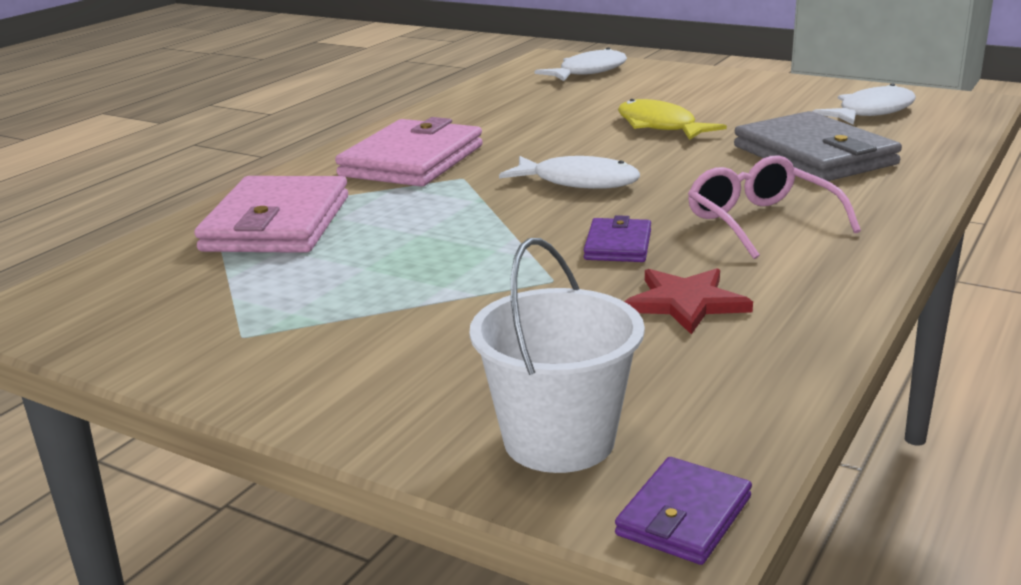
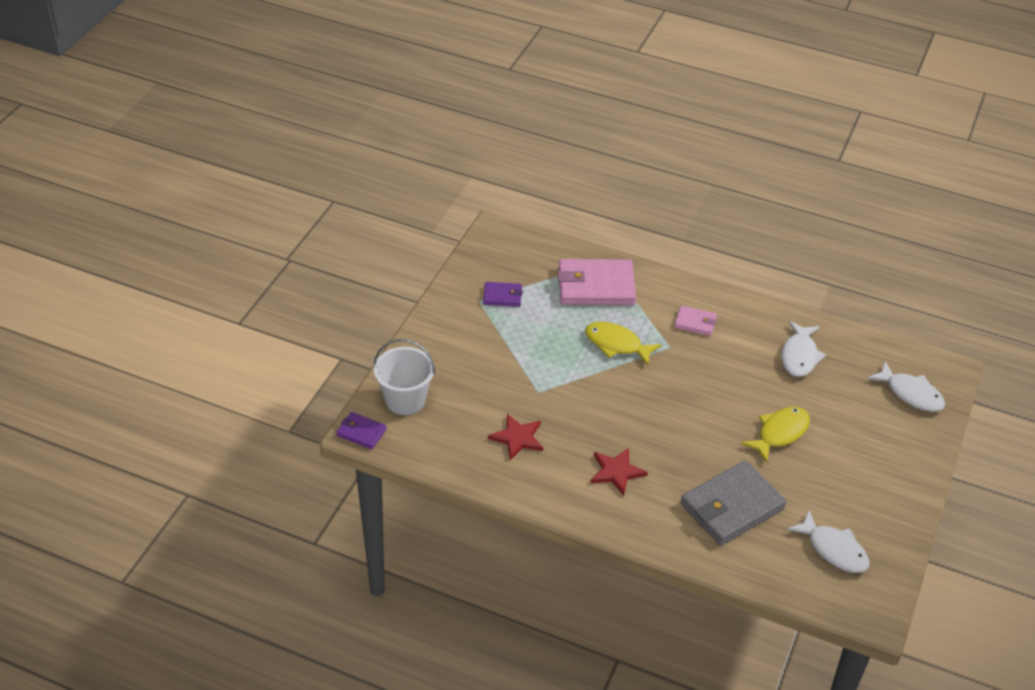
camera: 80 degrees right, 20 degrees up
pink wallet [335,117,483,186] -> pink wallet [674,305,717,336], size x0.50
white fish [499,156,640,189] -> white fish moved to [781,321,826,377]
purple wallet [584,215,651,262] -> purple wallet moved to [483,282,523,307]
pink glasses [688,155,861,259] -> red star [590,448,648,496]
none -> yellow fish [585,322,661,365]

